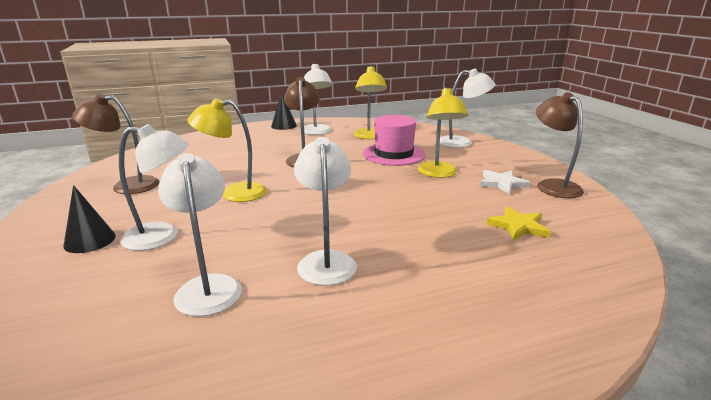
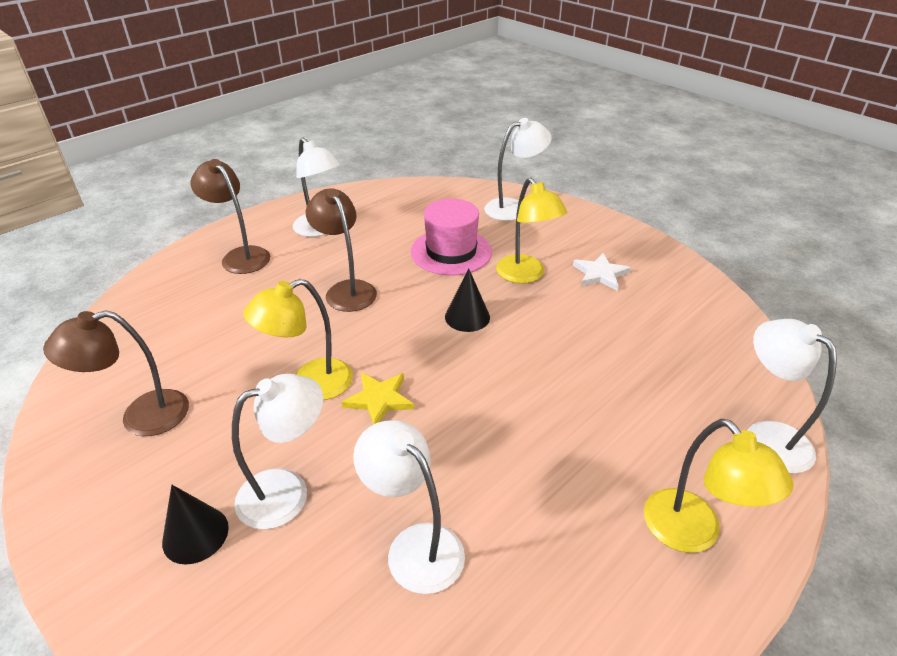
camera: 25 degrees left, 15 degrees up
black cone [271,92,297,130] -> black cone moved to [445,268,490,332]
white lamp [294,137,357,286] -> white lamp moved to [747,319,837,474]
yellow lamp [354,66,387,139] -> yellow lamp moved to [644,419,794,553]
yellow star [486,206,550,241] -> yellow star moved to [341,372,414,425]
brown lamp [536,92,584,198] -> brown lamp moved to [191,159,270,274]

